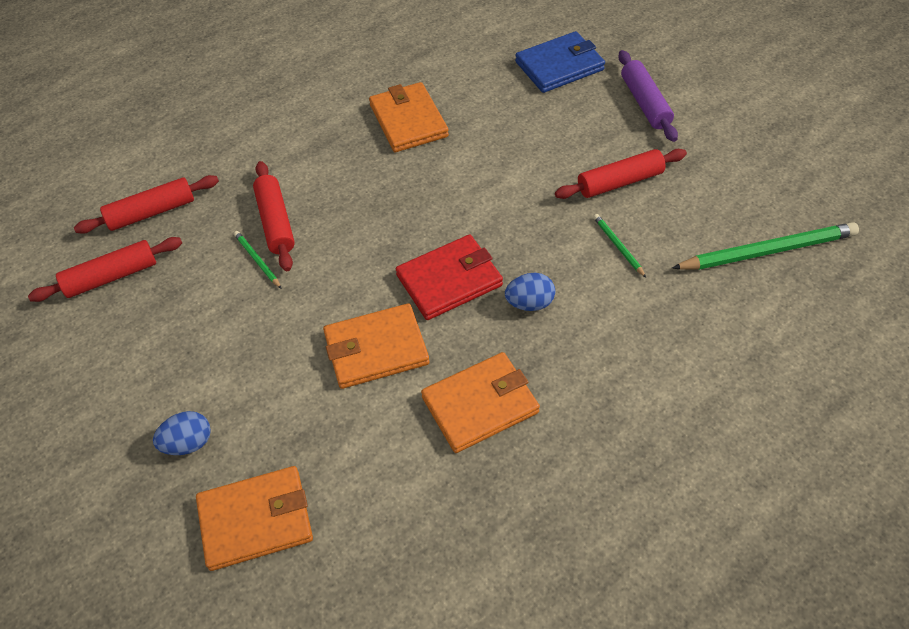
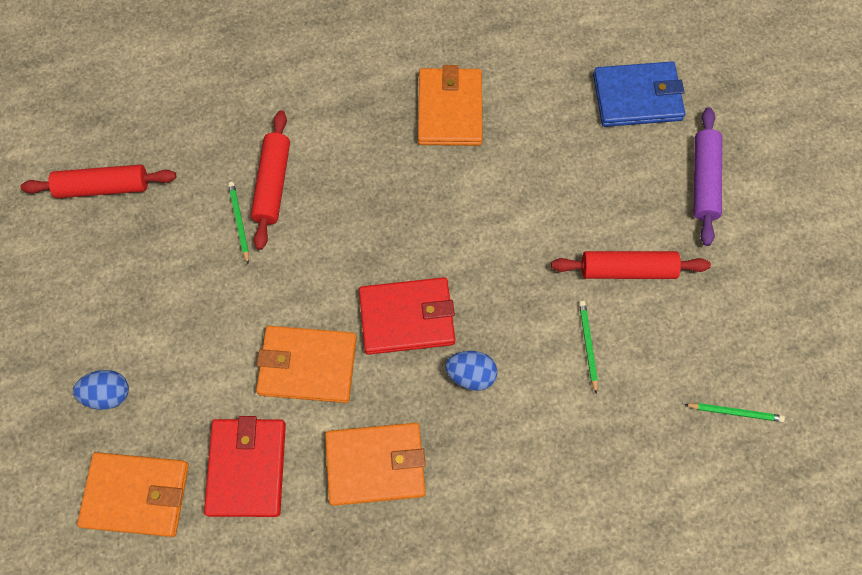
camera: 20 degrees right, 15 degrees up
red rolling pin [74,175,219,234] -> none
green pencil [672,222,859,270] -> green pencil [684,403,785,422], size x0.47
none -> red wallet [204,416,286,517]

